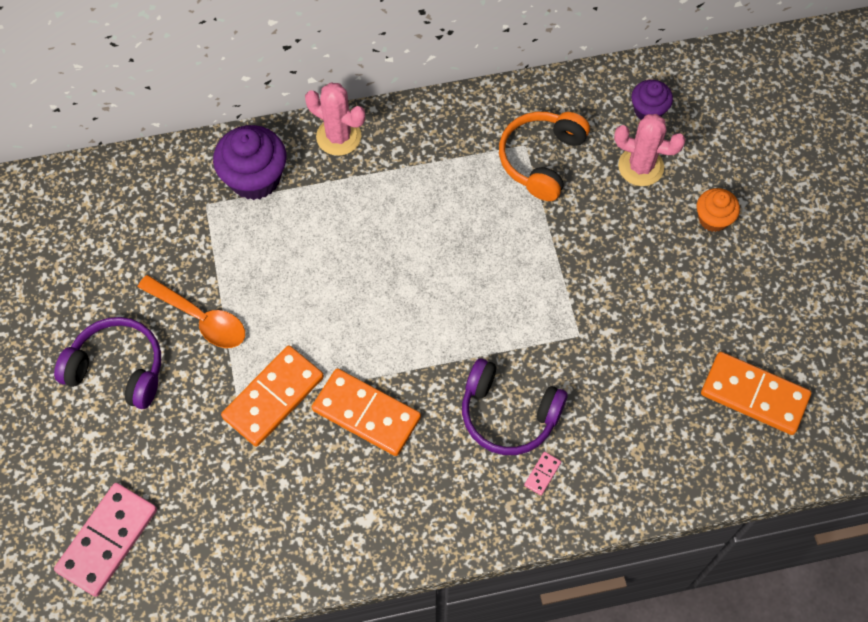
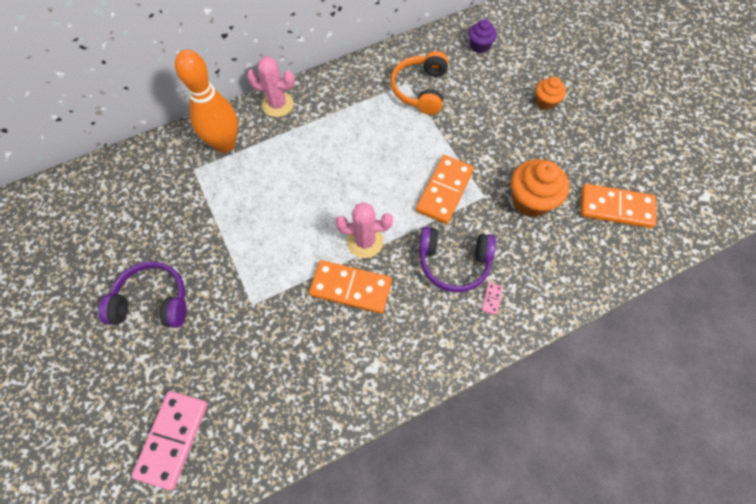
camera: 15 degrees left, 0 degrees up
orange spoon [138,275,245,348] -> none
purple cupcake [213,125,286,200] -> orange bowling pin [175,50,238,153]
orange domino [221,345,324,447] -> orange domino moved to [416,155,474,224]
pink cactus [614,114,686,186] -> pink cactus moved to [336,202,393,258]
none -> orange cupcake [511,159,569,217]

